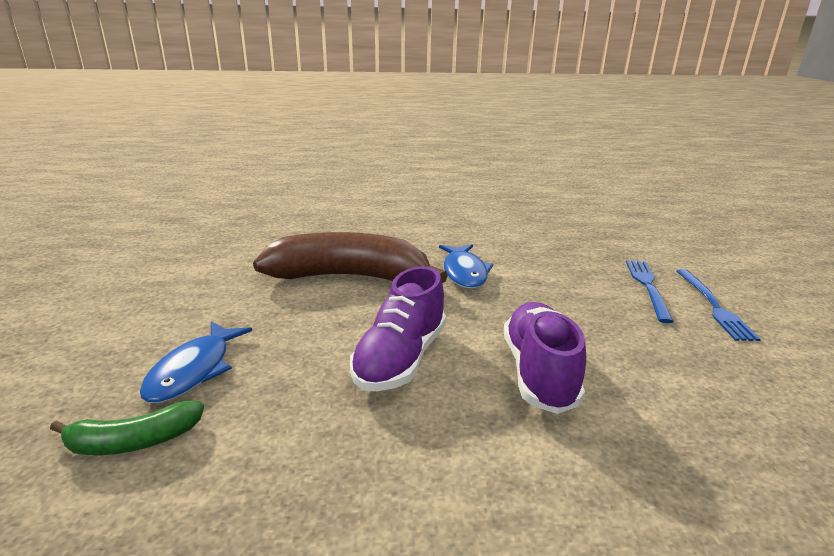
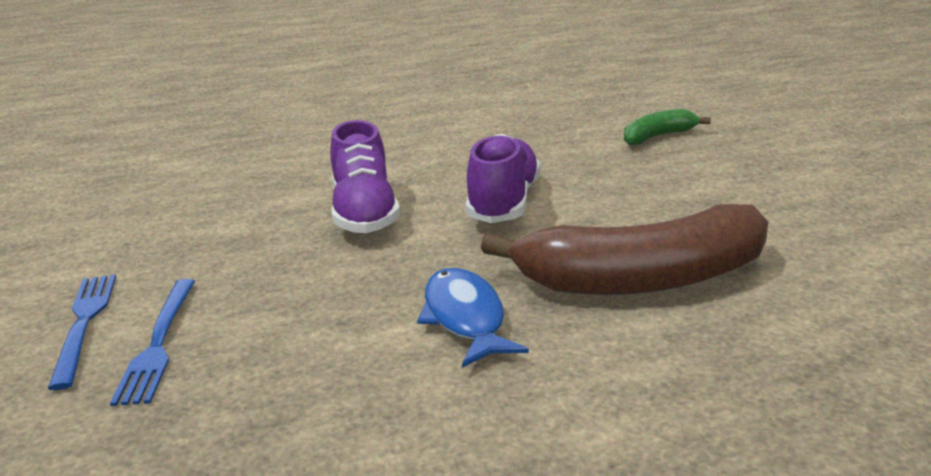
camera: 170 degrees right, 0 degrees up
blue fish [140,321,252,403] -> none

